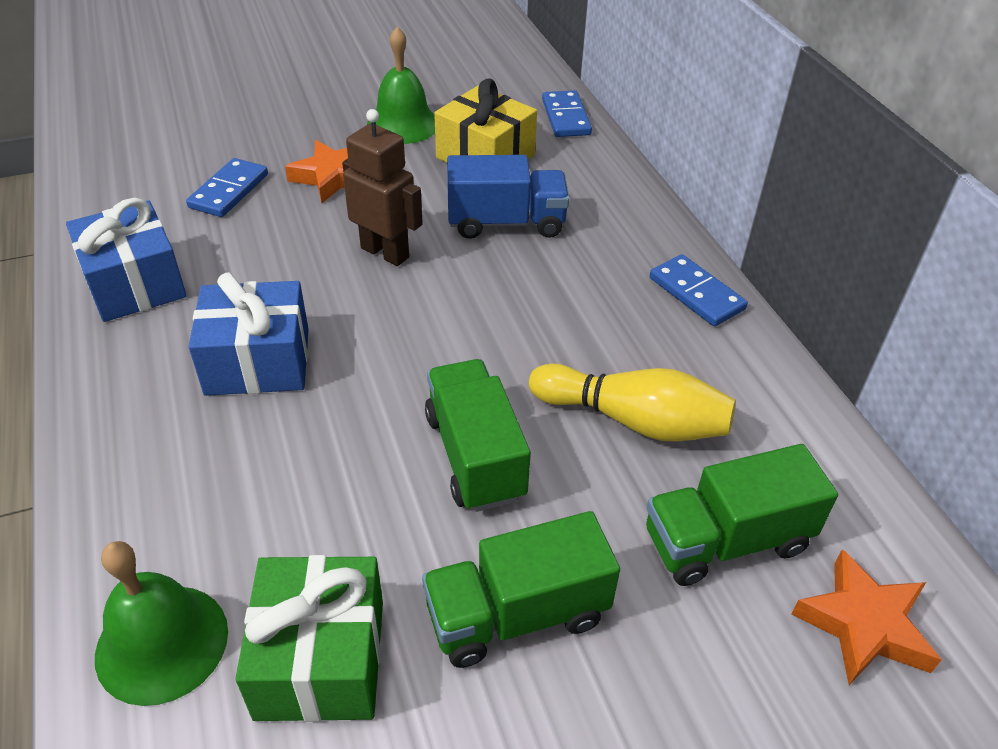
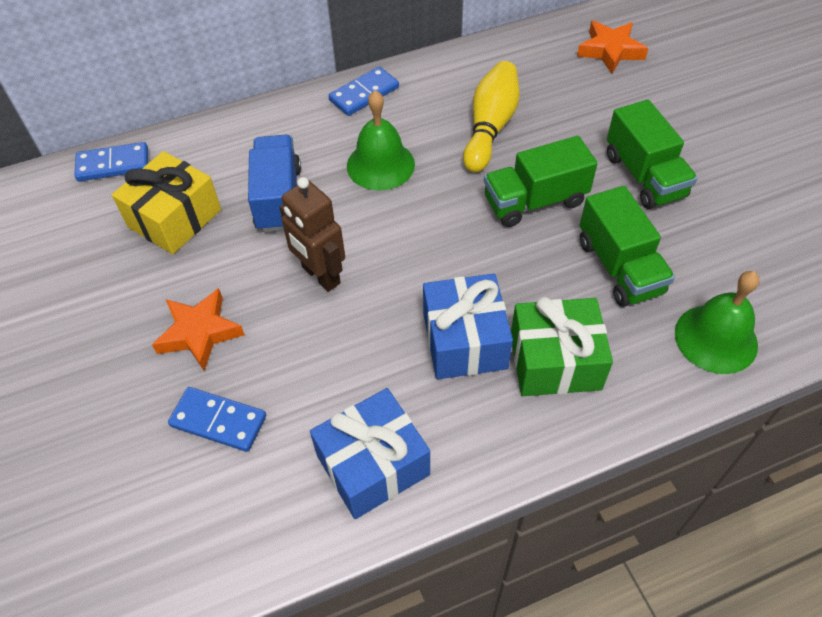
camera: 90 degrees left, 10 degrees up
green gift [235,555,383,722] -> green gift moved to [511,297,613,396]
brown robot [342,109,423,266] -> brown robot turned 75 degrees counterclockwise [279,177,345,292]
green bell [367,27,435,144] -> green bell moved to [347,90,415,191]
green truck [646,444,838,586] -> green truck moved to [580,186,675,307]

